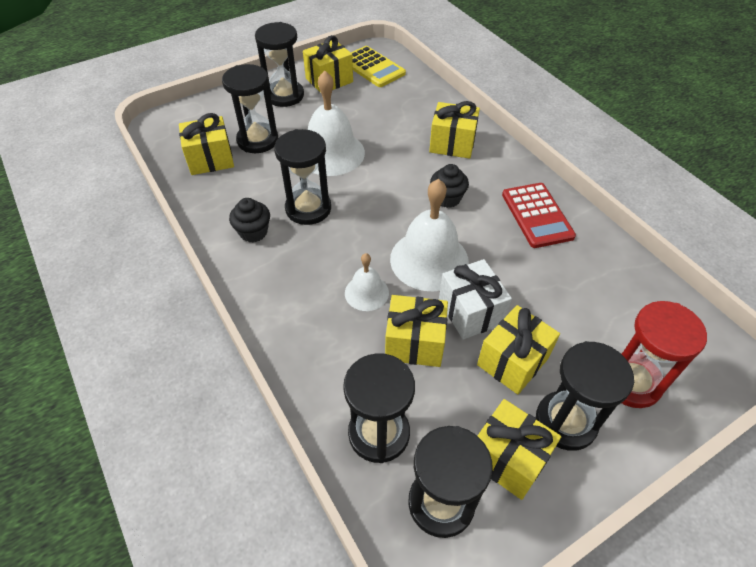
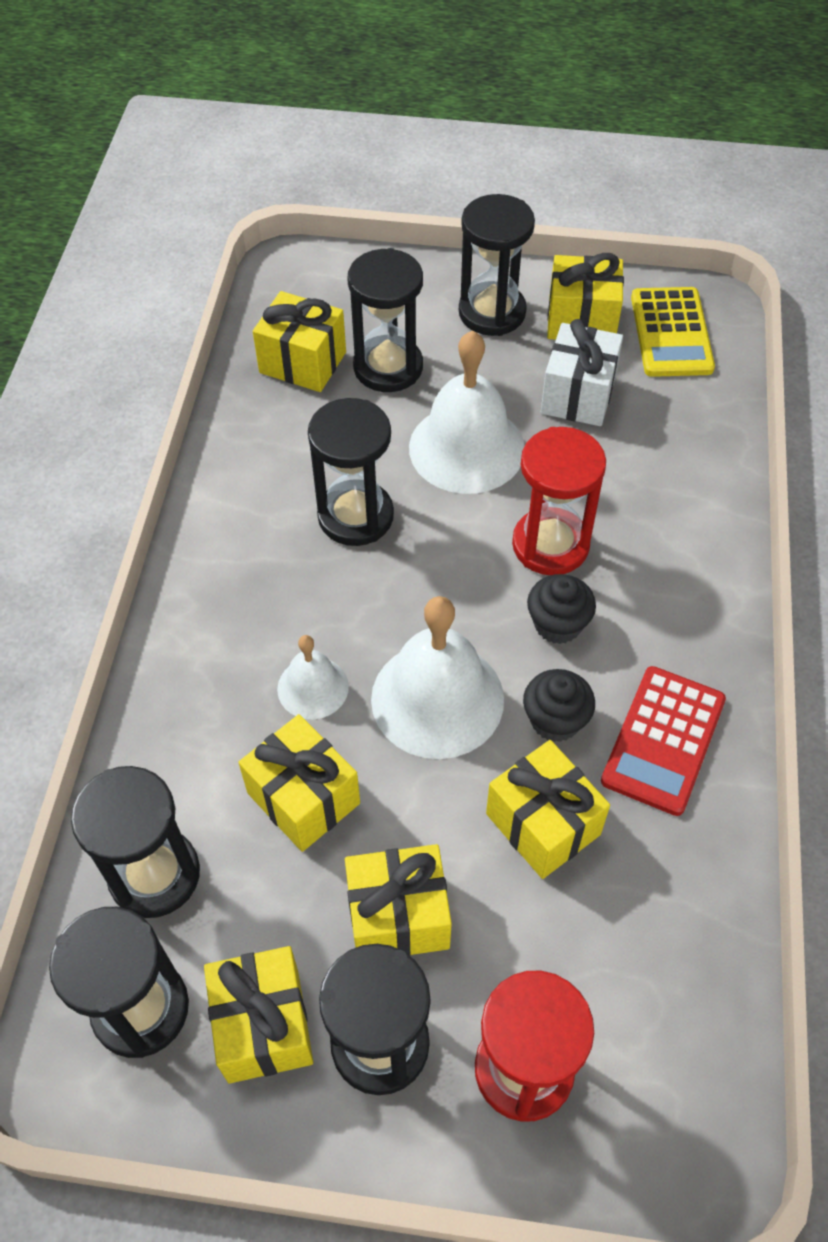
camera: 40 degrees right, 5 degrees up
black cupcake [229,198,270,243] -> black cupcake moved to [523,669,595,742]
yellow gift [429,101,480,159] -> yellow gift moved to [486,740,610,879]
white gift [439,259,512,340] -> white gift moved to [541,319,623,426]
none -> red hourglass [512,427,606,575]

